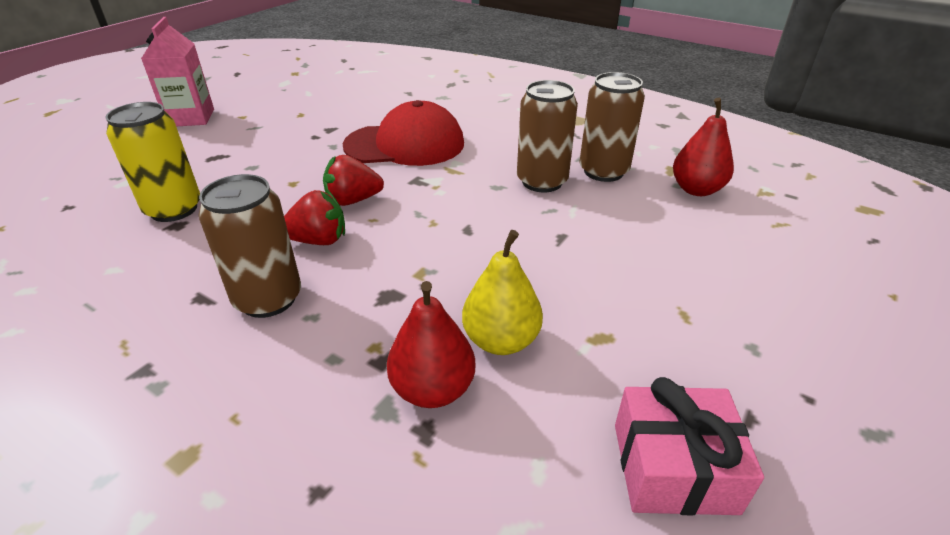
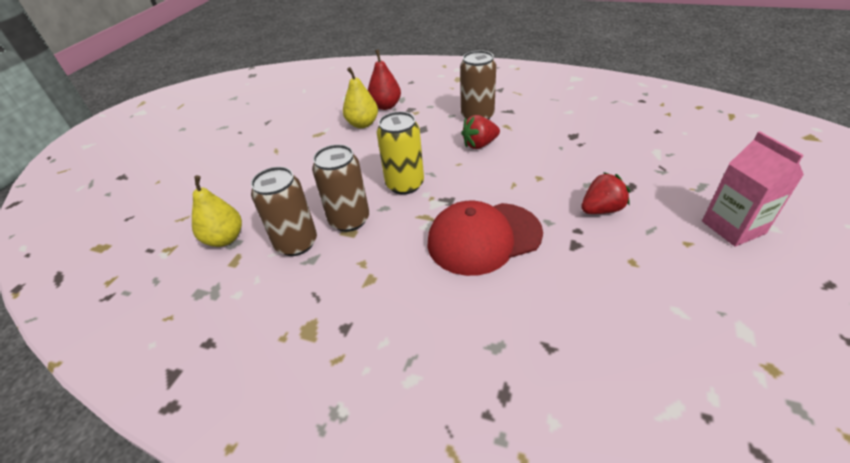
camera: 170 degrees right, 5 degrees up
yellow can [105,102,200,222] -> yellow can moved to [377,111,424,195]
red strawberry [323,155,384,206] -> red strawberry moved to [581,172,630,214]
pink gift [615,377,764,516] -> none
red pear [673,98,734,196] -> yellow pear [192,175,242,247]

